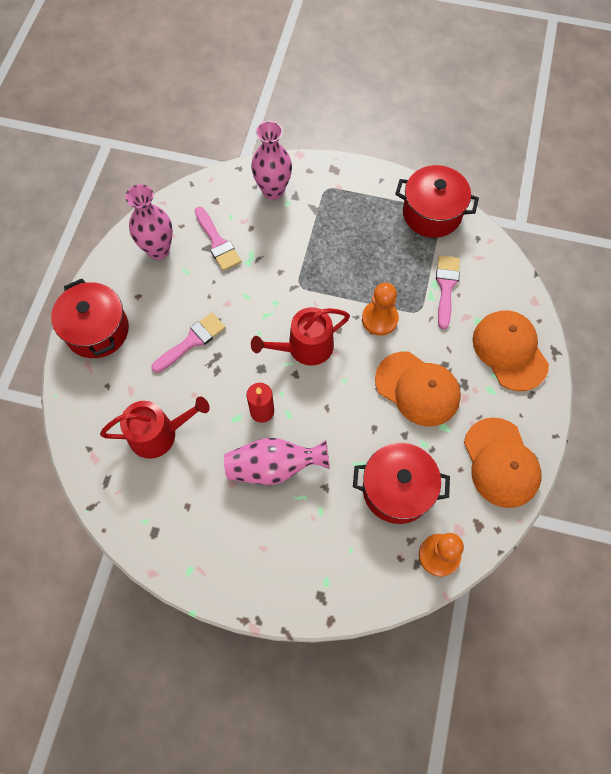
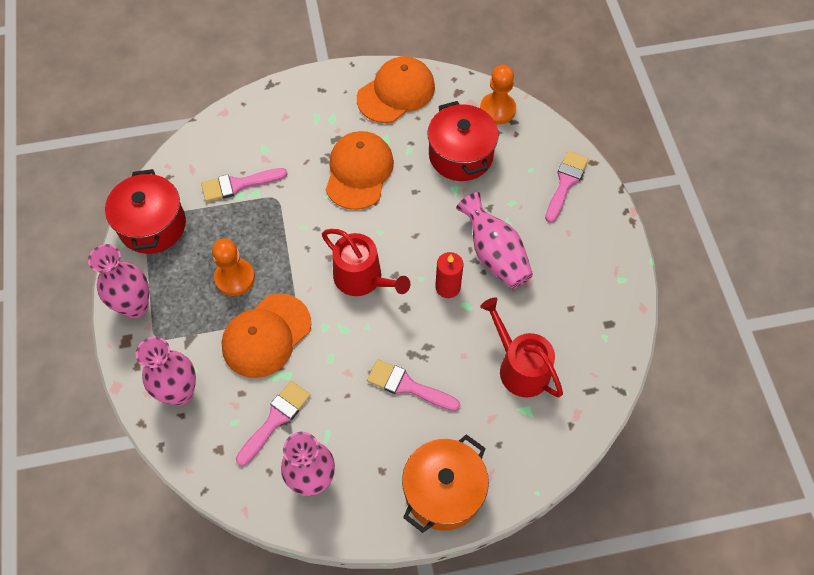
camera: 115 degrees left, 5 degrees down
red pot [51,279,129,358] -> orange pot [402,434,489,533]
orange pawn [362,283,399,336] -> orange pawn moved to [212,239,255,296]
orange cap [473,310,549,391] -> orange cap moved to [221,294,311,378]
none -> pink vase [88,244,149,318]
none -> pink brush [545,151,589,223]

